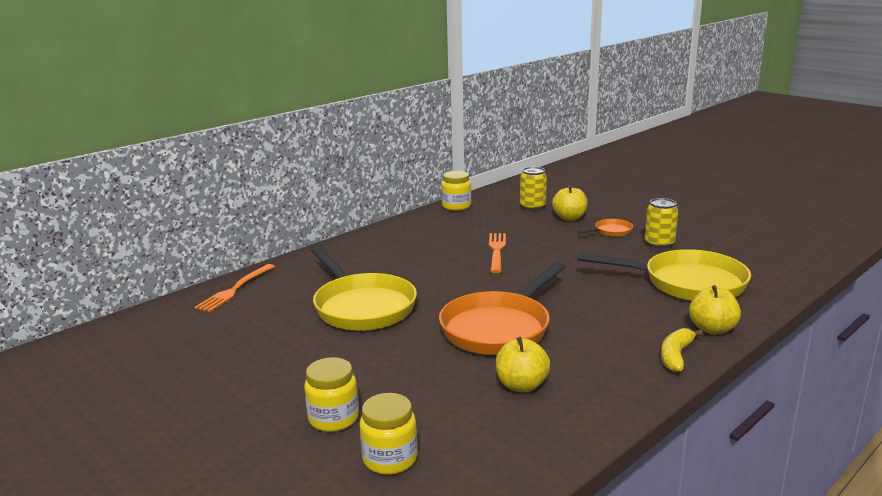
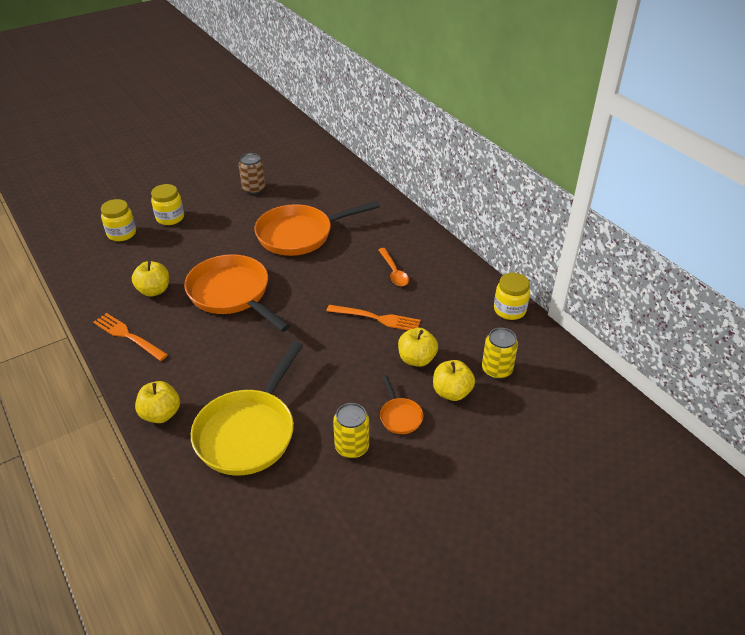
camera: 100 degrees right, 20 degrees up
orange fork [195,264,275,312] -> orange fork moved to [93,313,168,361]
yellow pan [311,246,417,331] -> orange pan [254,201,380,256]
yellow banana [661,328,703,372] -> none
none -> brown can [239,153,266,194]
none -> orange spoon [378,248,409,286]
none -> yellow apple [398,328,438,367]

